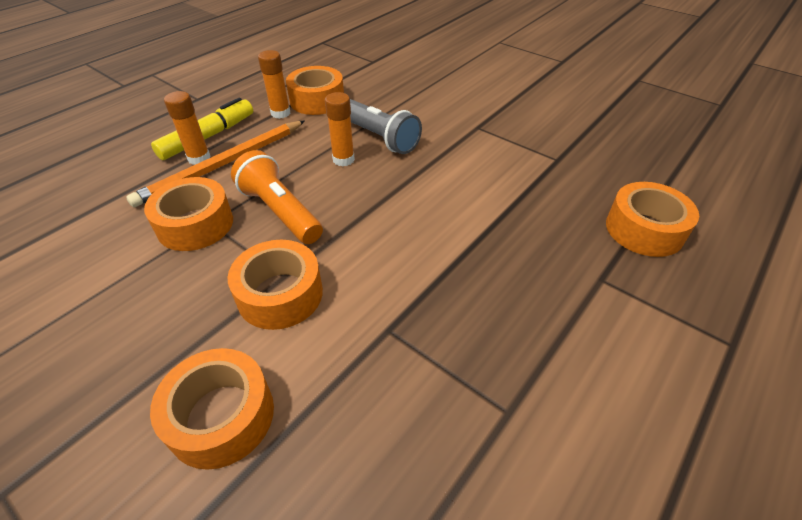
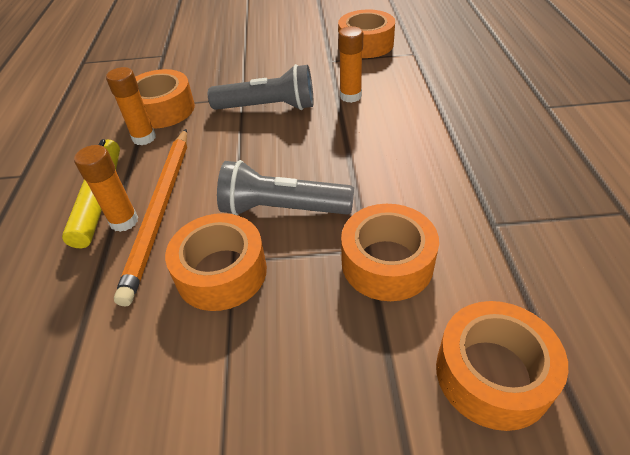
camera: 40 degrees left, 0 degrees up
orange flashlight [231,150,323,244] -> grey flashlight [217,160,354,215]
orange glue stick [325,92,355,166] -> orange glue stick moved to [338,26,363,103]
orange tape [606,182,699,257] -> orange tape moved to [338,10,395,58]

